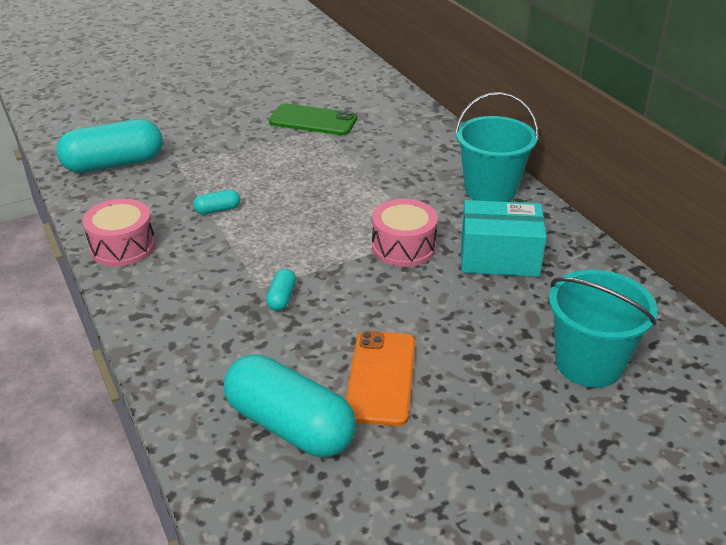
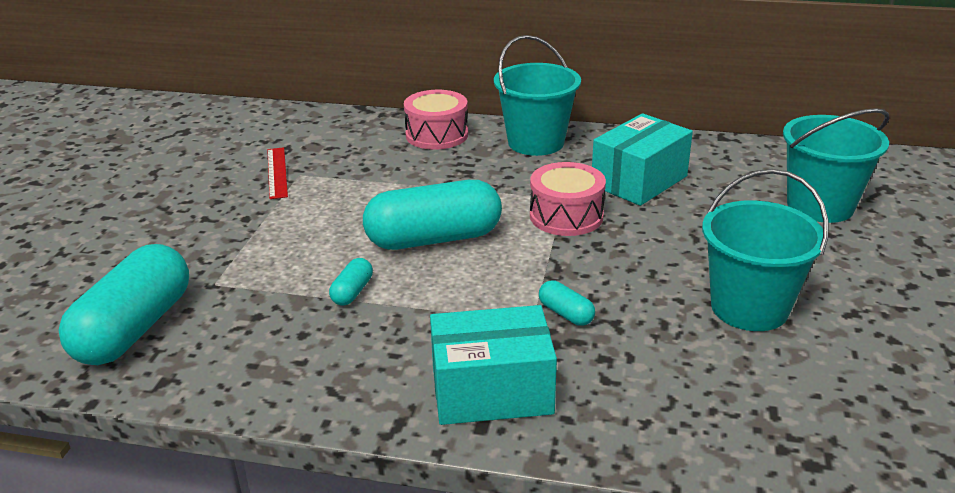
camera: 50 degrees left, 5 degrees down
pink drum [83,199,156,266] -> pink drum moved to [404,90,468,150]
turquoise capsule [224,354,356,457] -> turquoise capsule moved to [363,180,502,250]
green phone [269,103,357,135] -> red ruler [267,147,288,199]
orange phone [346,331,415,426] -> turquoise bucket [702,169,829,331]
none -> turquoise box [430,305,557,425]

